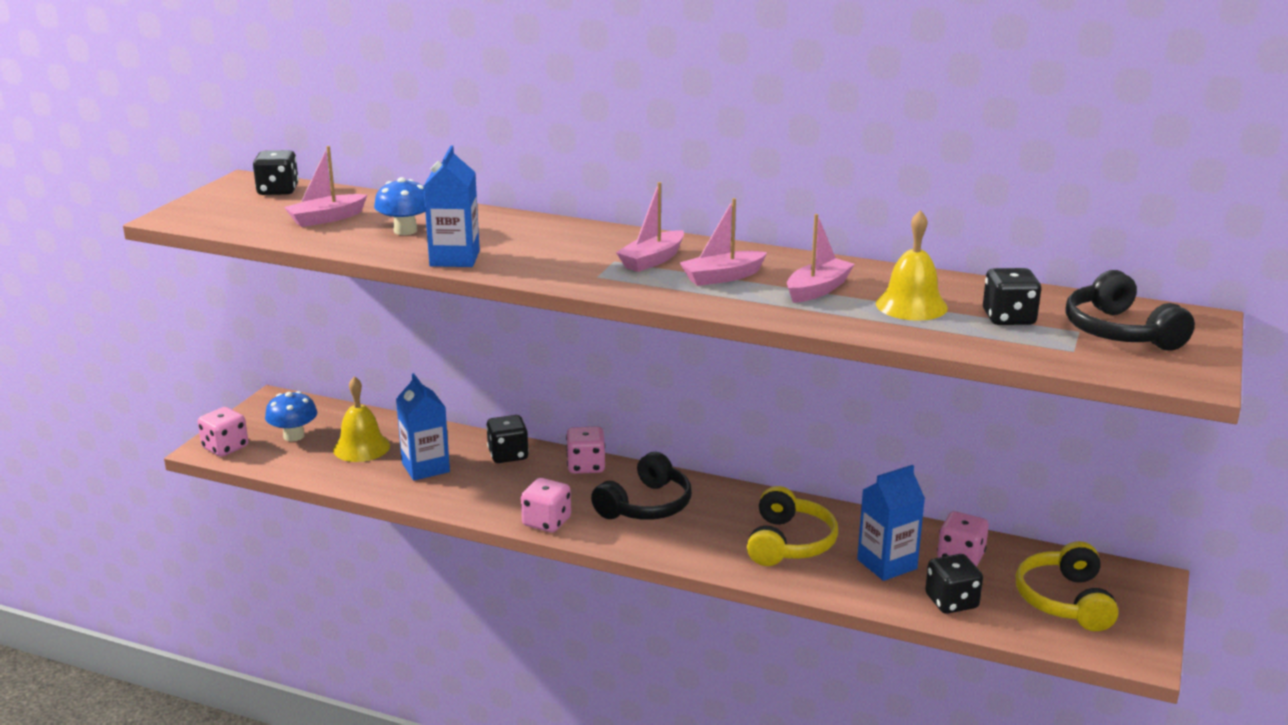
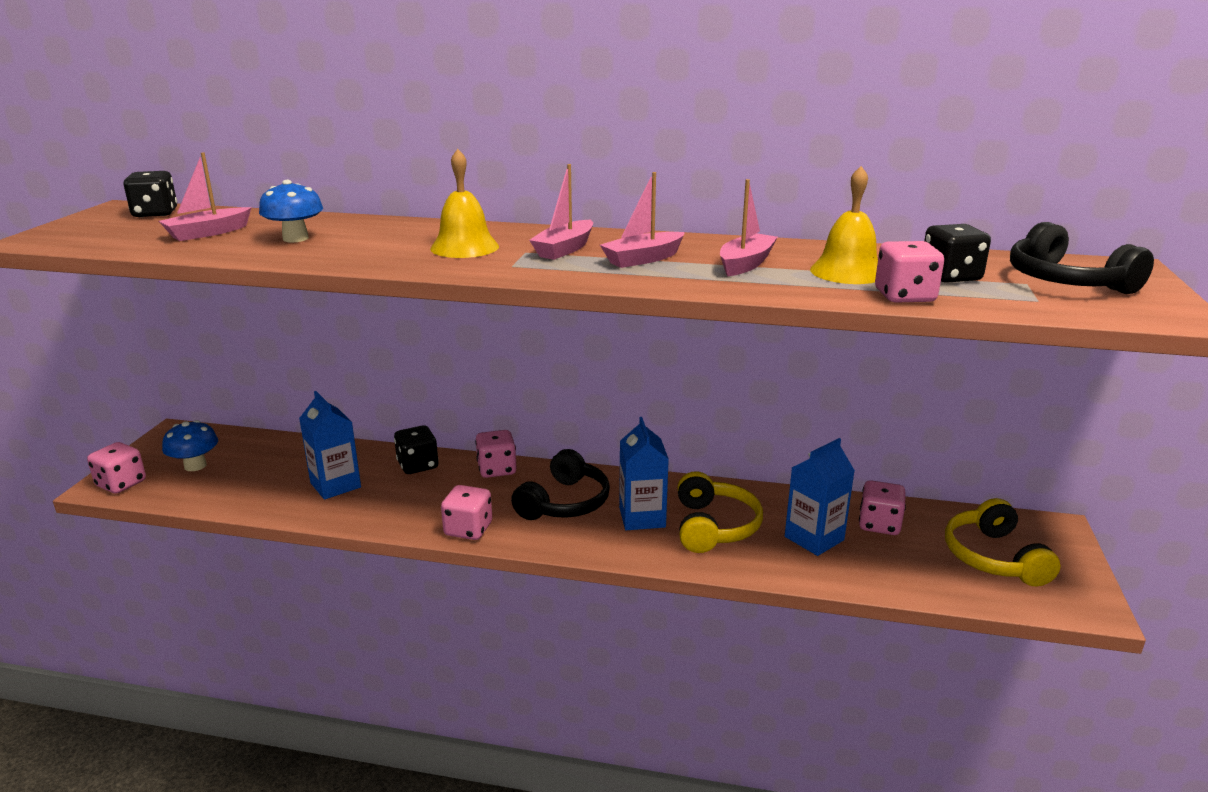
camera: 10 degrees left, 0 degrees up
yellow bell [333,376,390,462] -> yellow bell moved to [430,149,499,258]
blue carton [424,146,480,267] -> blue carton moved to [619,417,669,530]
black dice [925,554,983,614] -> none
none -> pink dice [875,241,944,303]

